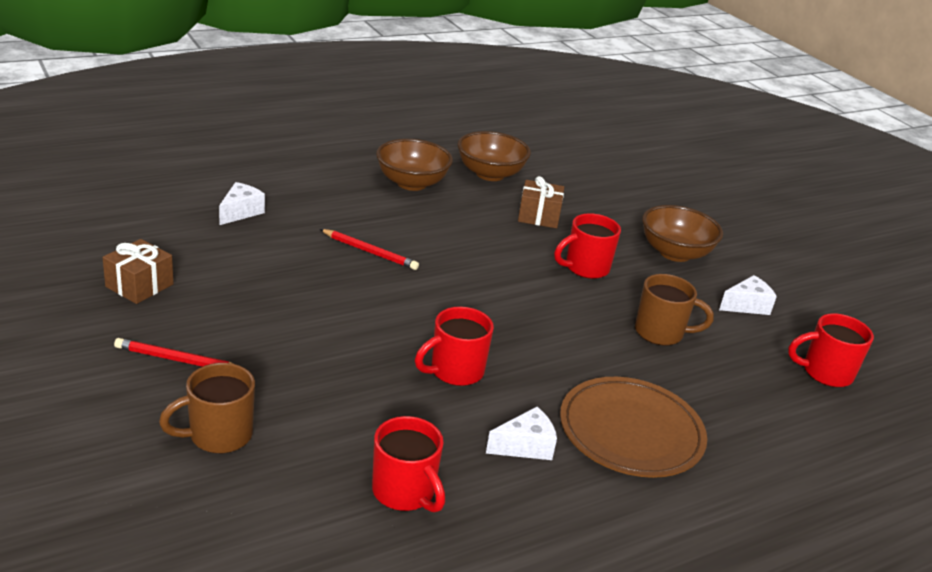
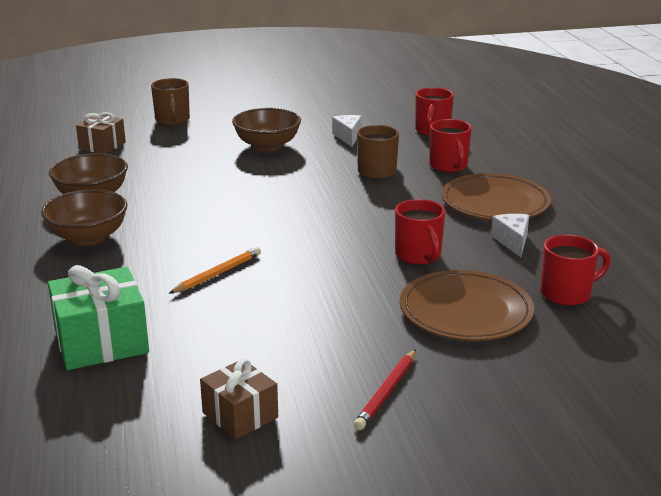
camera: 70 degrees left, 5 degrees down
brown mug [159,363,255,453] -> brown mug moved to [151,78,190,126]
white cheese [219,182,265,225] -> green gift [48,265,149,370]
red pencil [320,229,419,270] -> orange pencil [168,247,261,294]
brown gift [518,176,564,228] -> brown gift moved to [76,112,126,154]
red mug [554,213,621,279] -> red mug moved to [429,119,472,172]
none -> brown plate [400,270,534,341]

